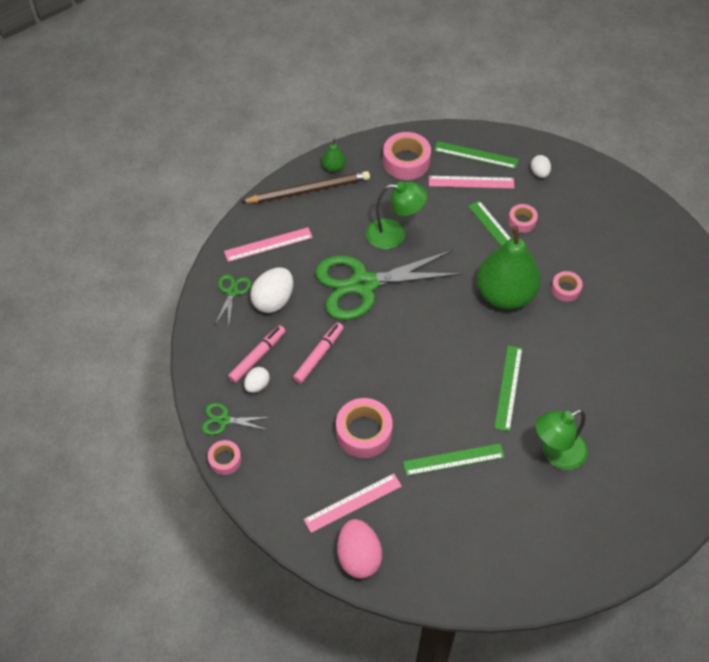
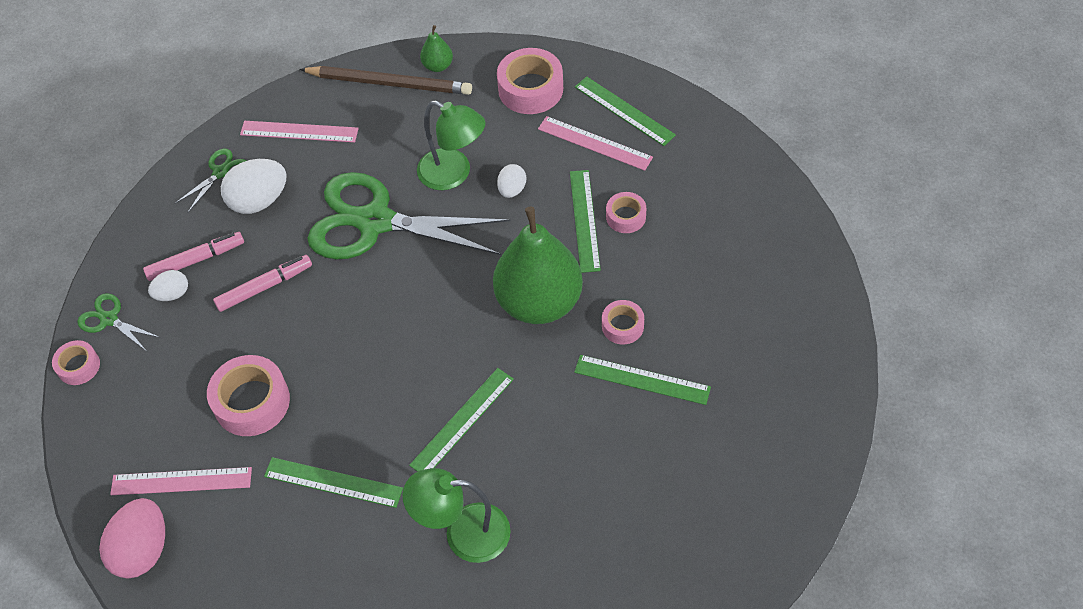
camera: 30 degrees right, 0 degrees up
white egg [531,155,551,178] -> white egg moved to [497,164,526,198]
none -> green ruler [574,355,711,405]

